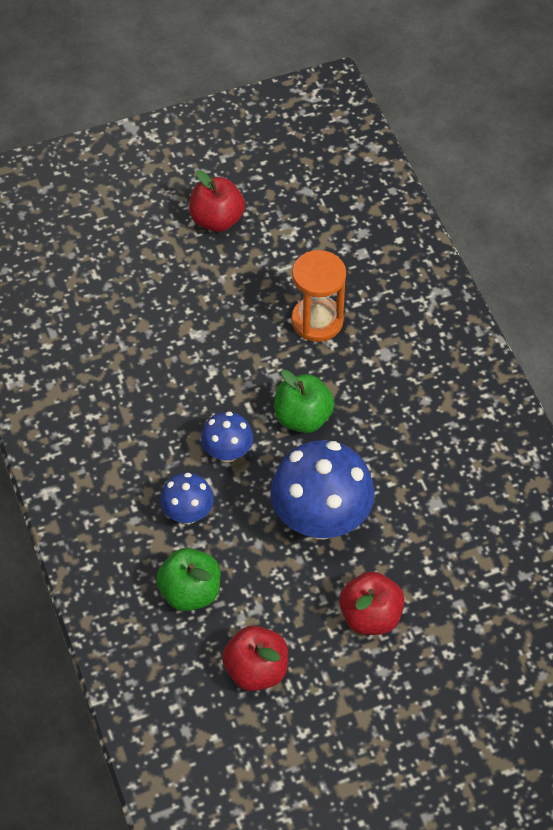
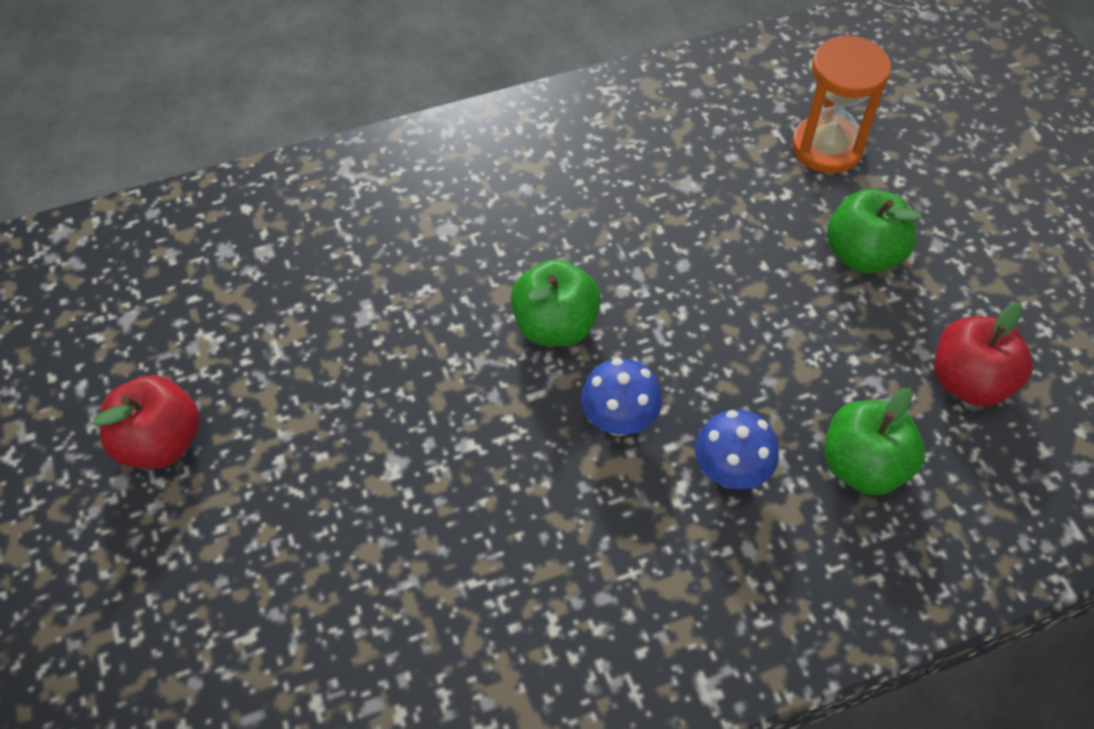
camera: 90 degrees left, 0 degrees up
blue mushroom [270,440,375,540] -> none
orange hourglass [292,250,346,342] -> orange hourglass moved to [792,35,891,173]
red apple [339,571,405,635] -> green apple [827,189,921,273]

